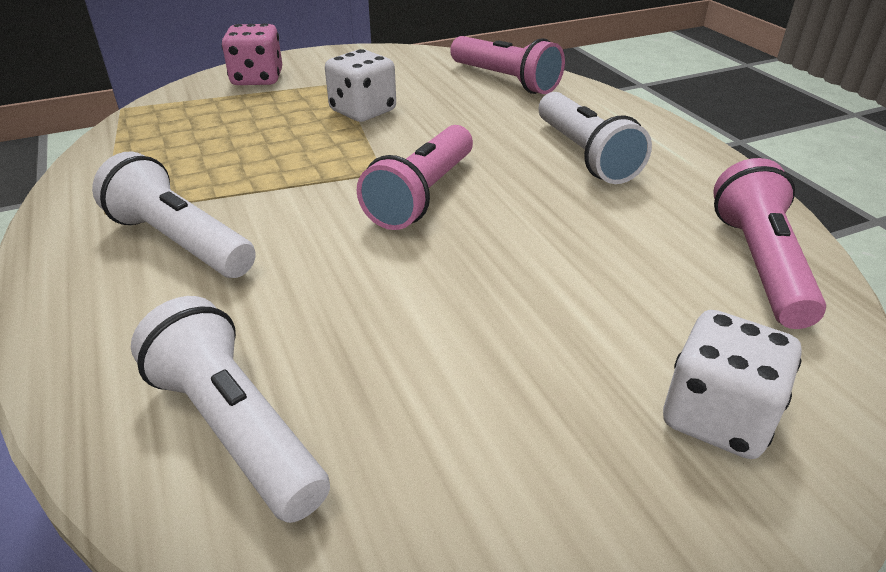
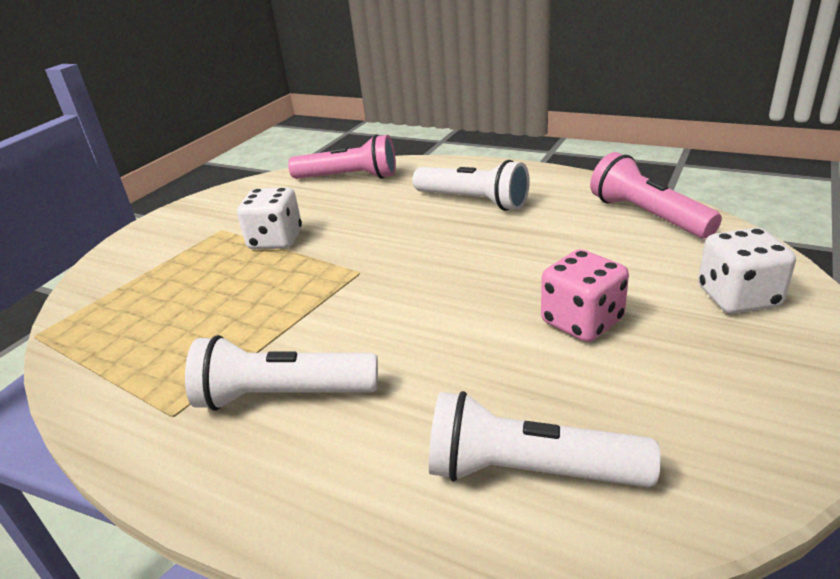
camera: 35 degrees left, 5 degrees down
pink dice [222,23,282,85] -> pink dice moved to [541,249,629,342]
pink flashlight [357,125,473,230] -> none

